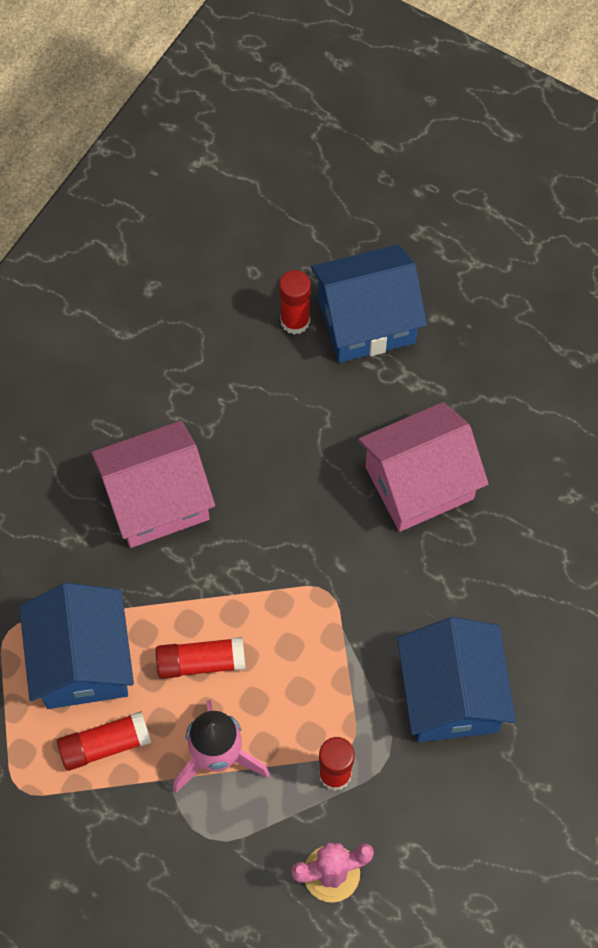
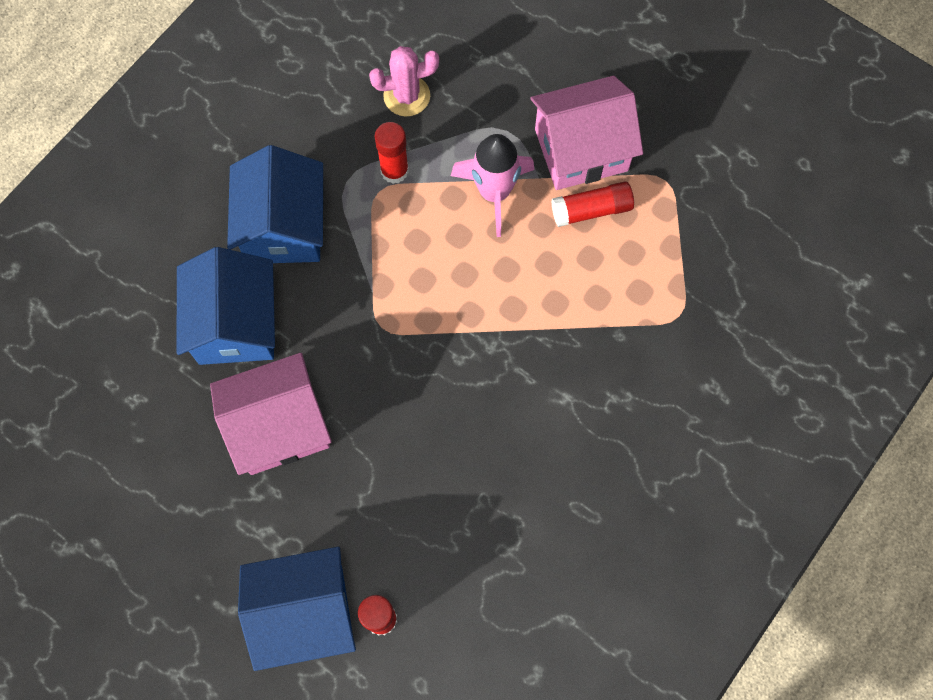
camera: 175 degrees left, 5 degrees up
blue house [19,583,134,709] -> blue house moved to [177,247,275,365]
pink house [91,421,215,548] -> pink house moved to [531,76,643,190]
red glue stick [156,637,246,679] -> none

